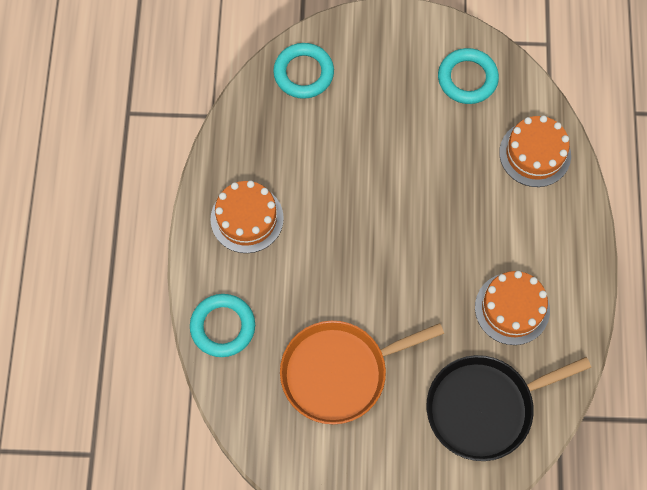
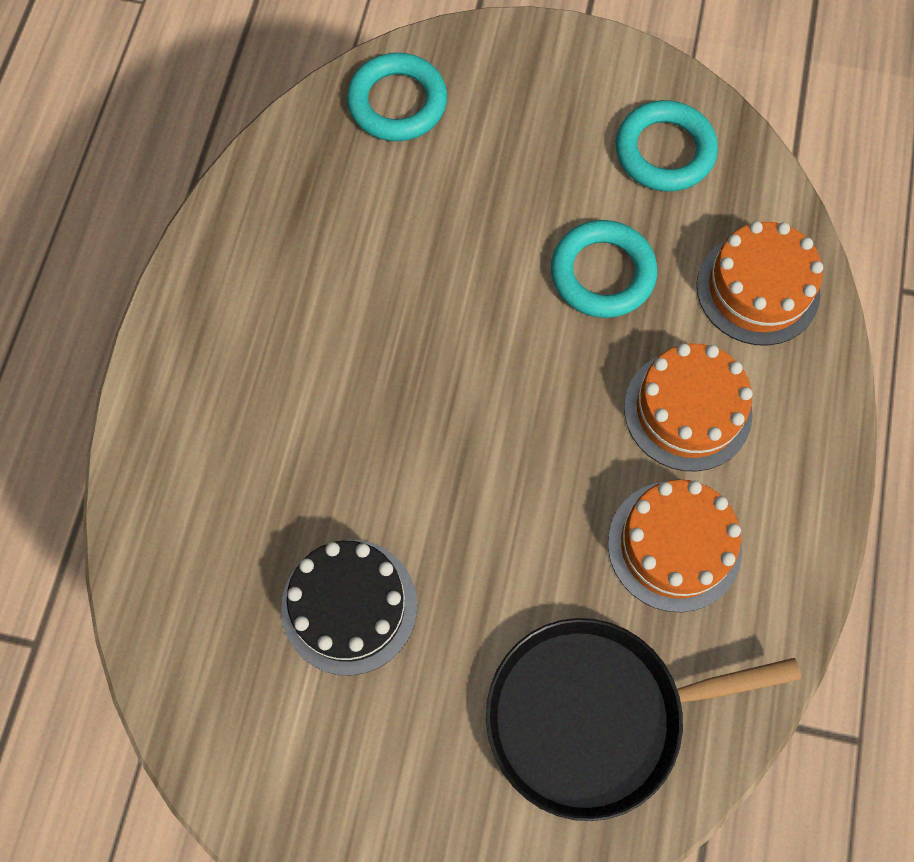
camera: 10 degrees right, 0 degrees up
turquoise ring [190,294,255,357] -> turquoise ring moved to [551,220,657,318]
orange cake [210,181,284,253] -> orange cake moved to [624,343,753,471]
orange pan [280,321,444,424] -> black cake [281,540,417,675]

